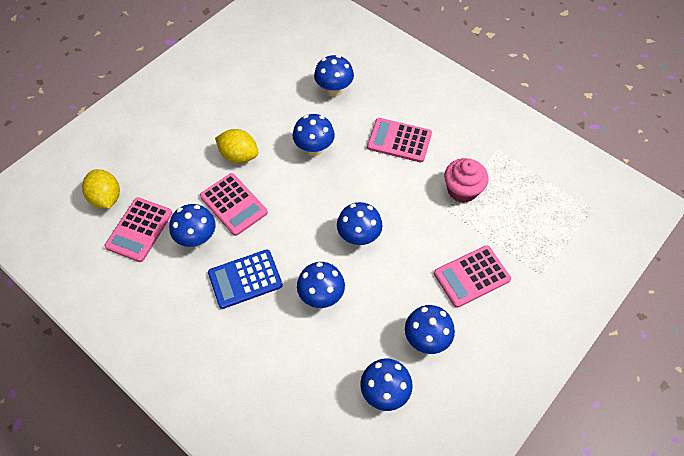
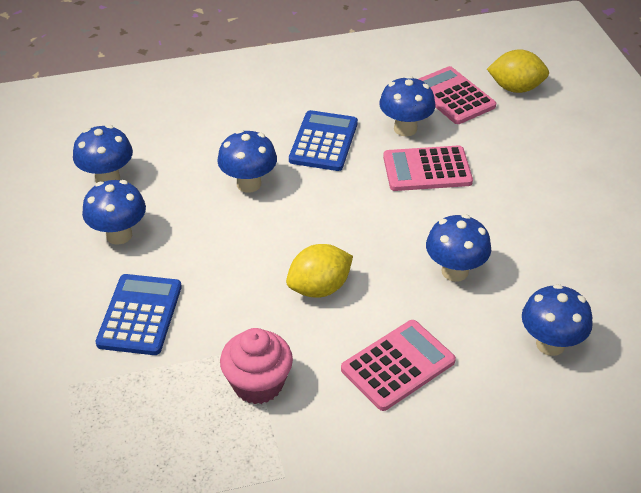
camera: 125 degrees right, 15 degrees down
yellow lemon [215,129,259,163] -> yellow lemon moved to [286,244,353,298]
blue mushroom [337,202,382,246] -> none
pink calculator [434,245,511,308] -> blue calculator [96,274,182,355]

